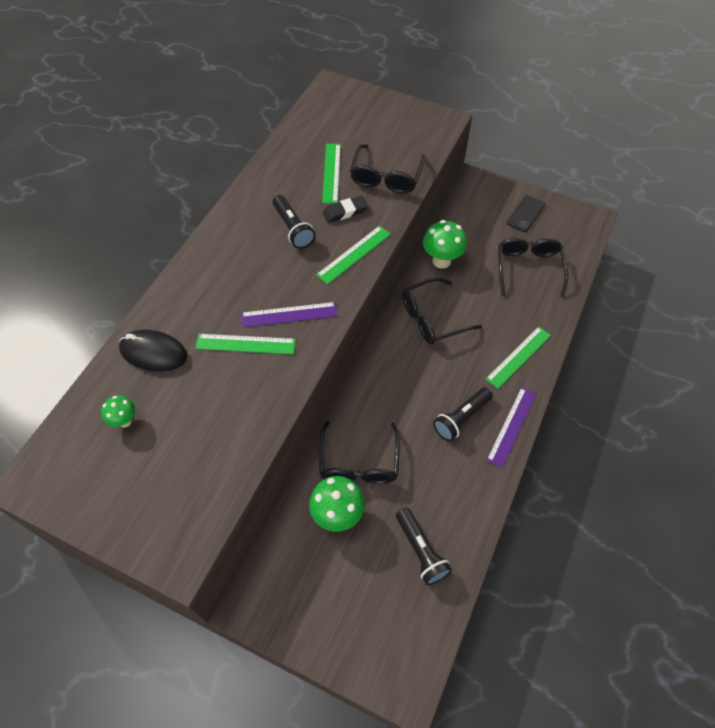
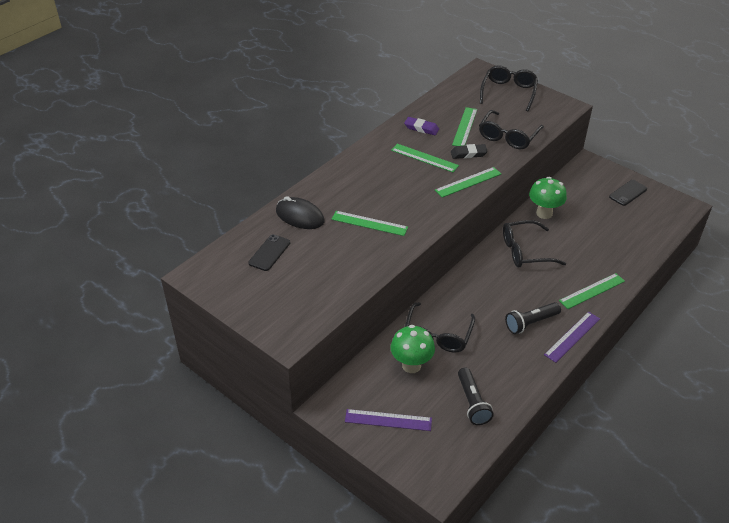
camera: 15 degrees right, 15 degrees down
green mushroom [101,395,135,427] -> black phone [248,234,290,271]
purple ruler [241,302,338,327] -> purple ruler moved to [345,409,432,431]
black flashlight [272,195,315,249] -> green ruler [391,144,459,172]
black glasses [498,238,569,298] -> black glasses moved to [480,65,538,111]
none -> purple eraser [404,117,439,135]

